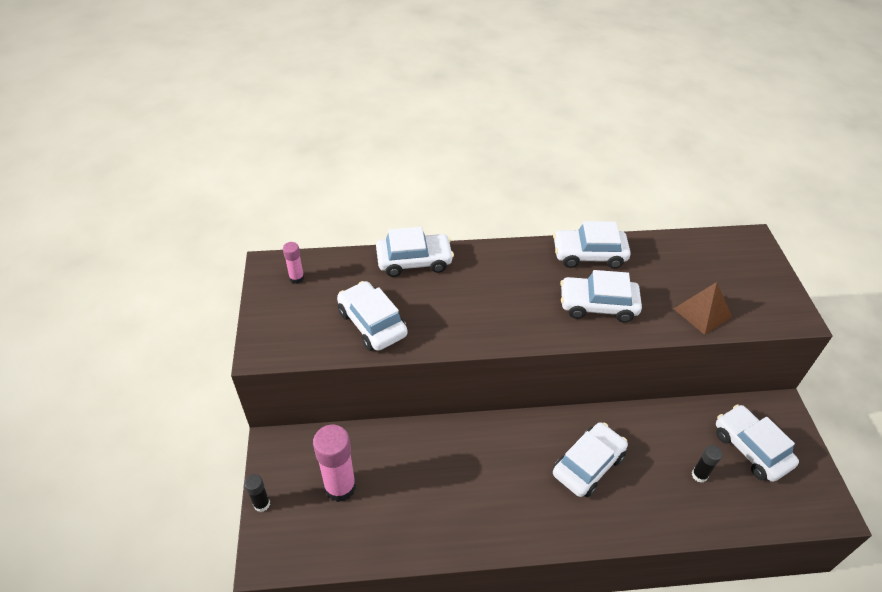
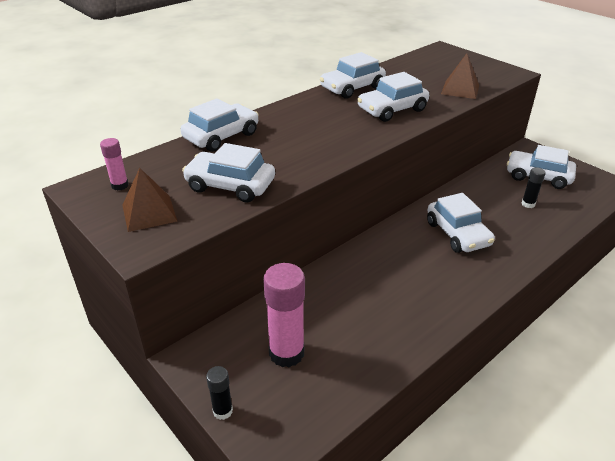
camera: 35 degrees left, 10 degrees down
white car [553,422,628,497] -> white car turned 150 degrees clockwise [427,193,495,253]
none -> brown pyramid [122,168,177,232]

